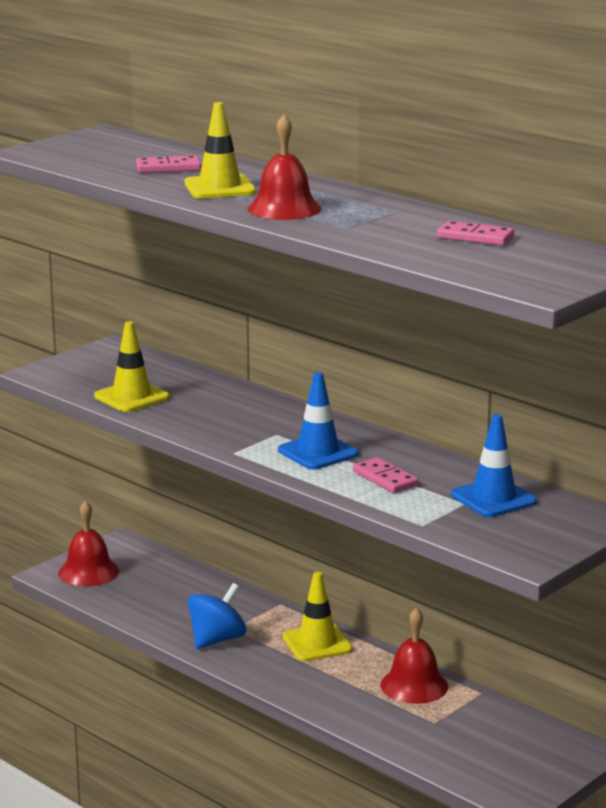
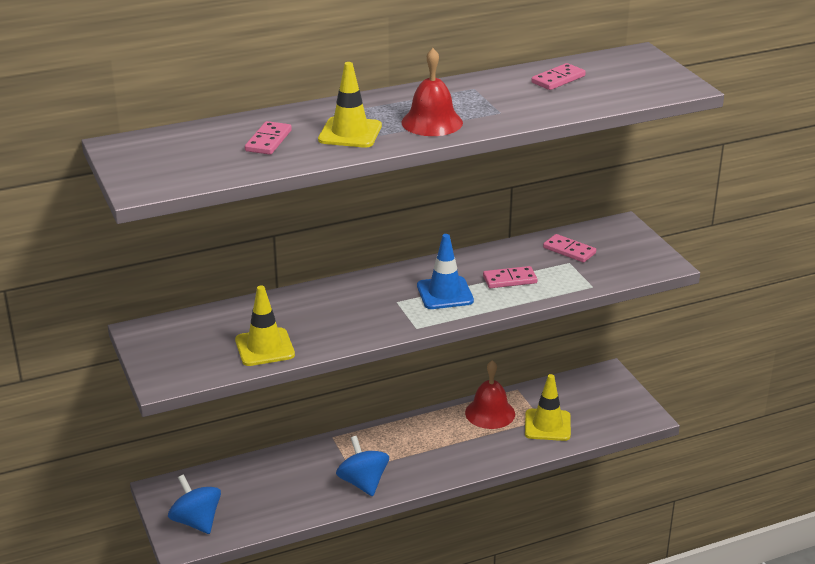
camera: 65 degrees left, 10 degrees up
red bell [58,501,119,586] -> blue spinning top [168,474,221,534]
yellow traffic cone [283,572,353,661] -> yellow traffic cone moved to [525,374,571,441]
blue traffic cone [451,414,537,517] -> pink domino [543,234,596,263]

